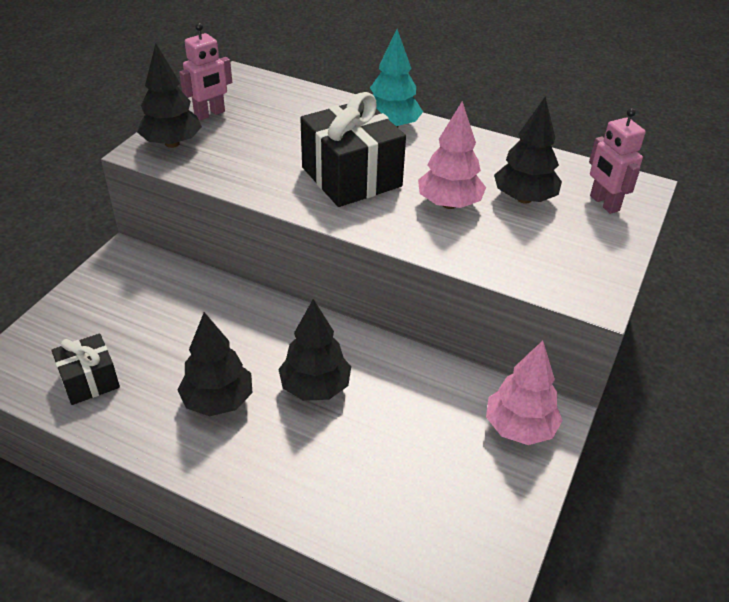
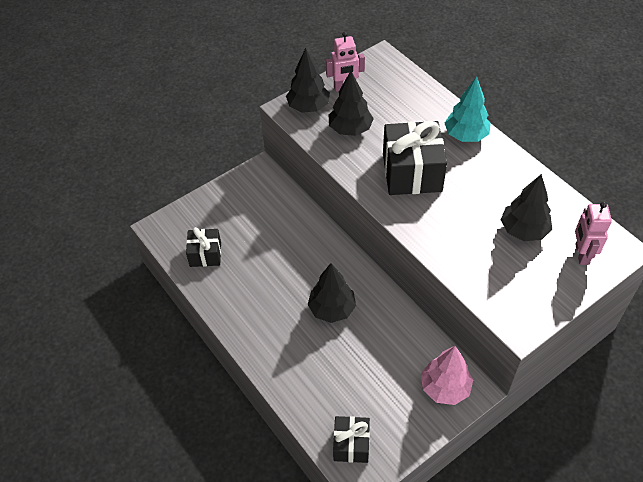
camera: 30 degrees right, 10 degrees up
black tree [178,312,252,416] -> black tree moved to [329,71,374,136]
pink tree [418,101,486,209] -> none
none -> black gift [333,416,370,463]

